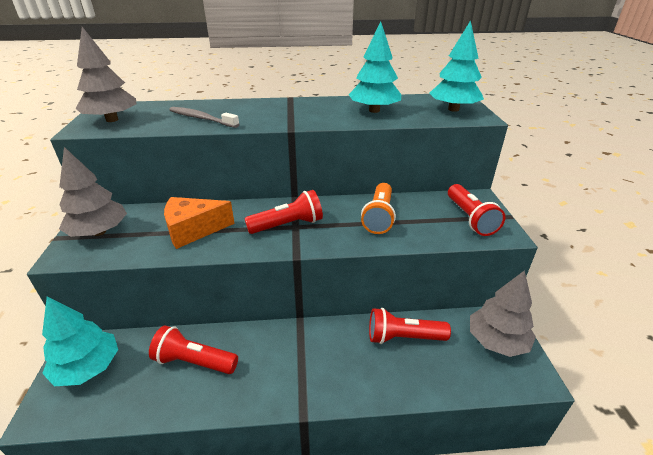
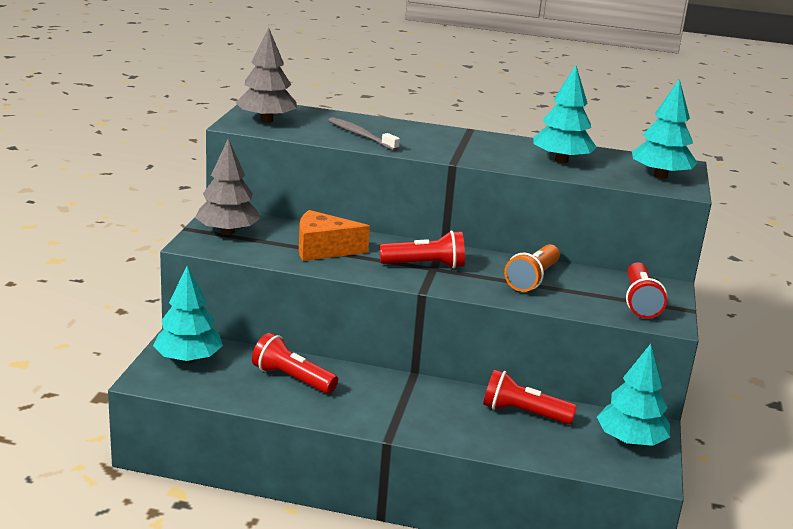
camera: 15 degrees right, 10 degrees down
grey tree [470,270,536,357] -> turquoise tree [597,344,670,446]

